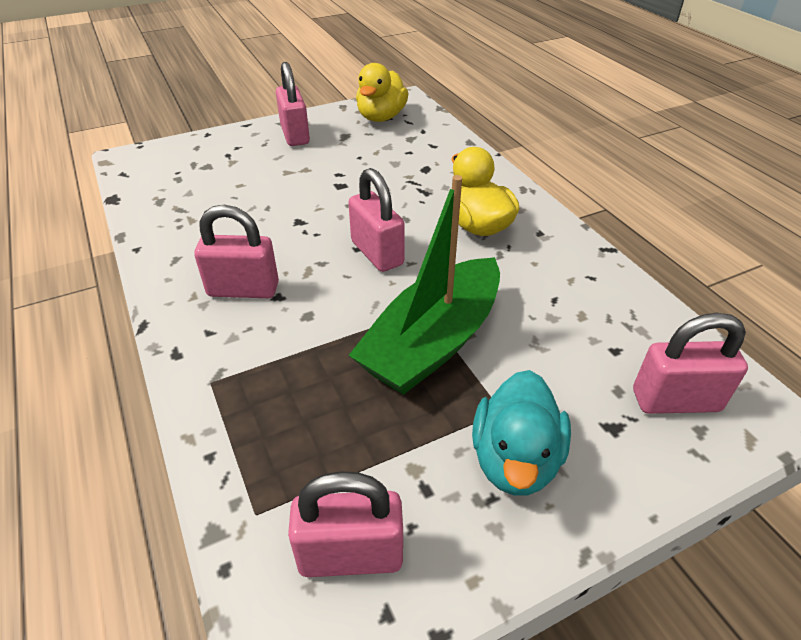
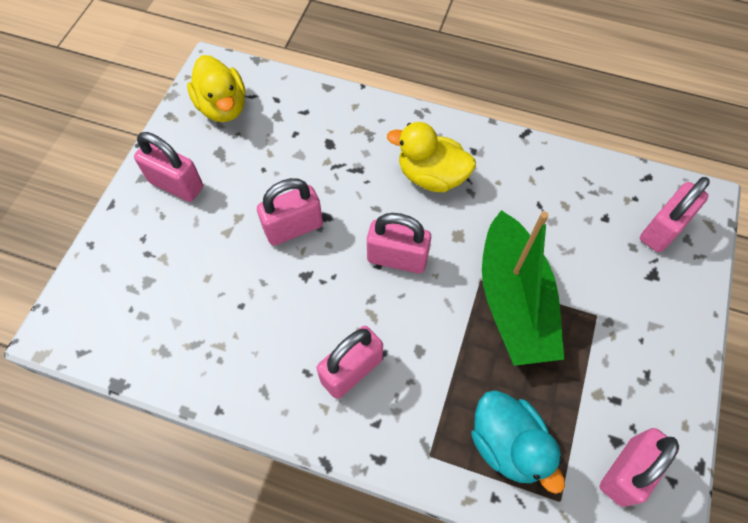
camera: 45 degrees left, 20 degrees up
turquoise duck [472,370,571,496] -> turquoise duck moved to [471,390,565,494]
none -> pink padlock [257,178,323,246]

